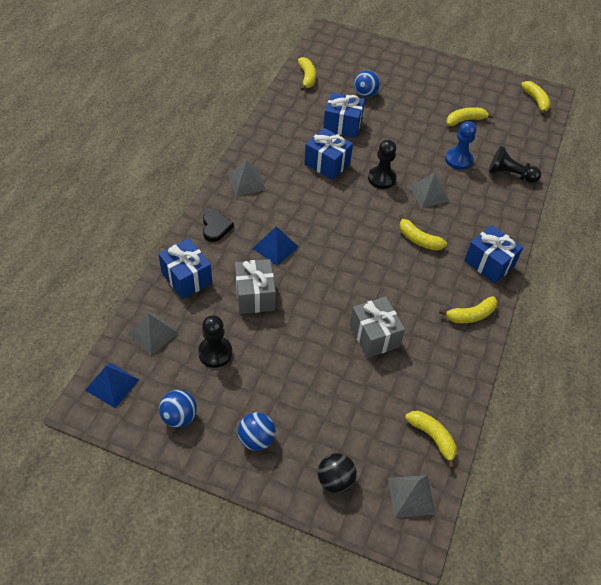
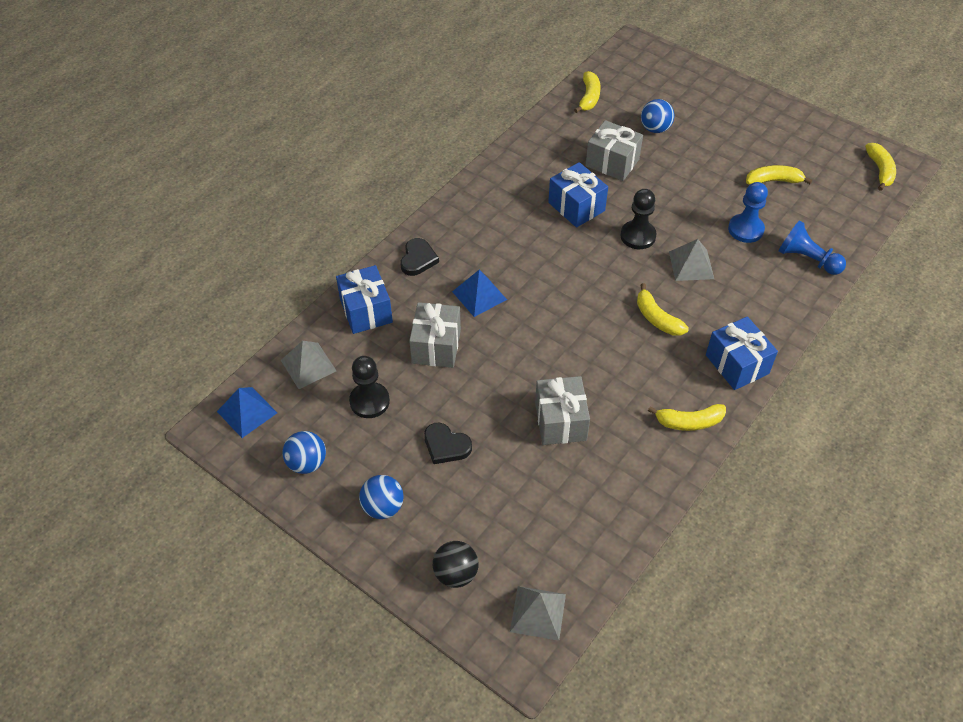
camera: 20 degrees right, 0 degrees up
grey pyramid [228,160,266,196] -> none
blue gift [323,92,365,138] -> grey gift [586,120,643,181]
yellow banana [405,411,457,469] -> none
black pawn [489,146,541,183] -> blue pawn [778,220,846,275]
none -> black heart [424,422,472,464]

